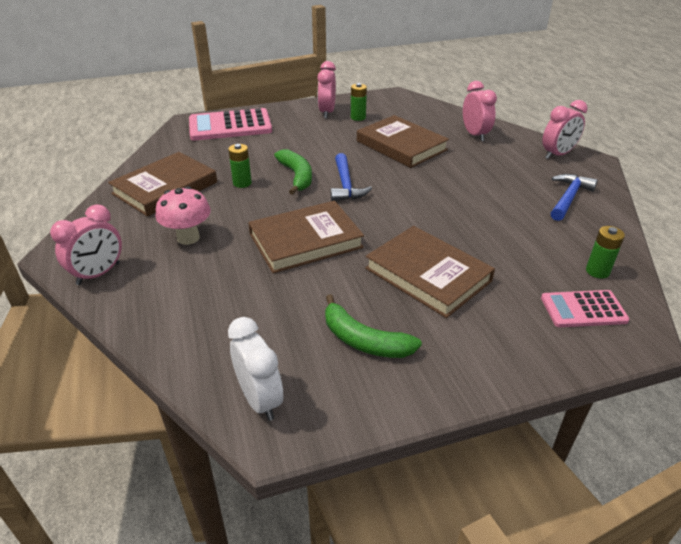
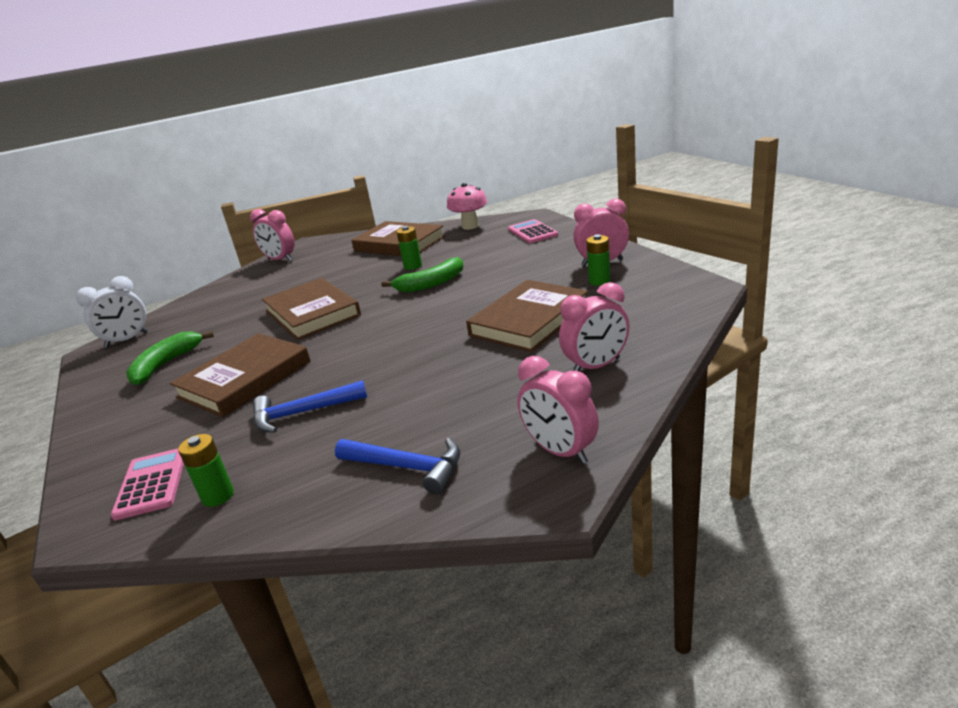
camera: 85 degrees right, 10 degrees down
pink mushroom [156,186,211,245] -> pink mushroom moved to [447,183,487,230]
pink calculator [189,108,272,141] -> pink calculator [508,219,558,243], size x0.59
blue hammer [331,153,372,201] -> blue hammer moved to [253,380,367,433]

